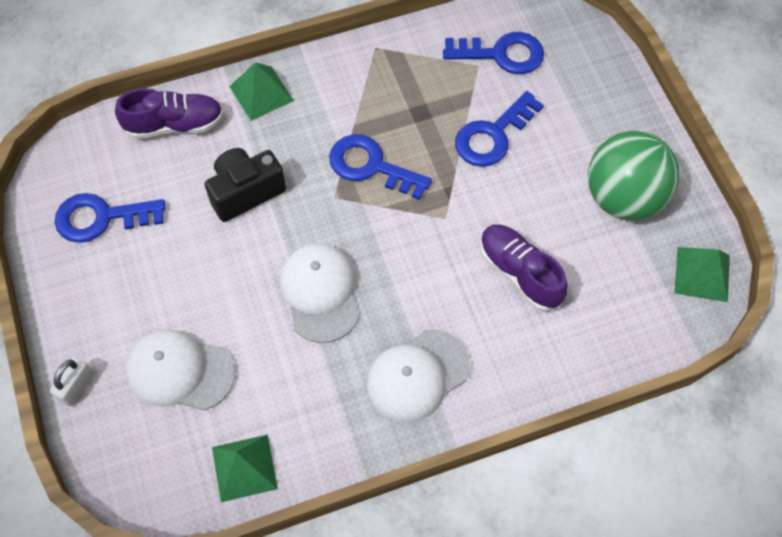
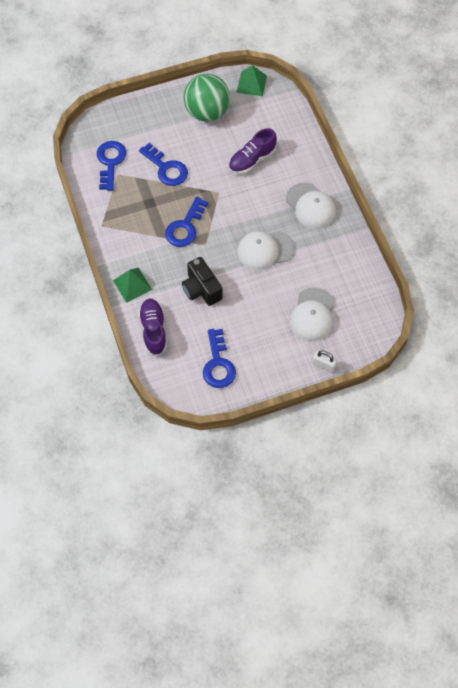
camera: 90 degrees left, 0 degrees up
green pyramid [212,435,278,502] -> none

